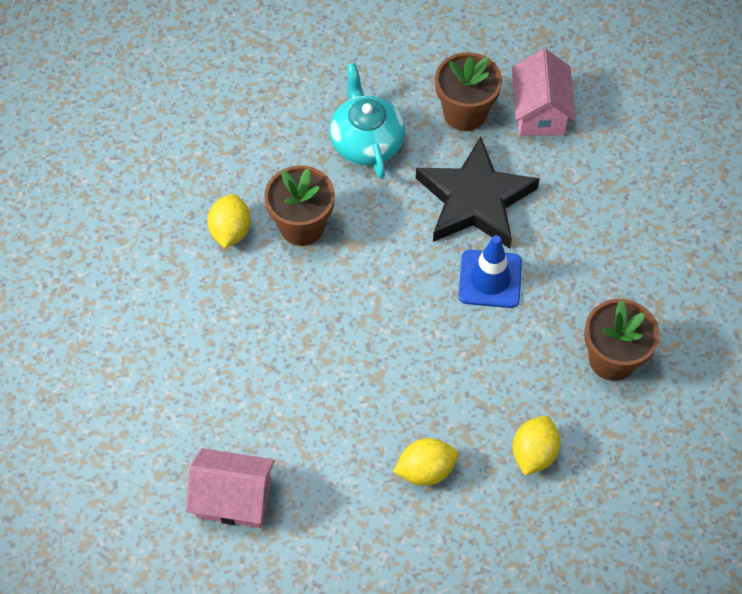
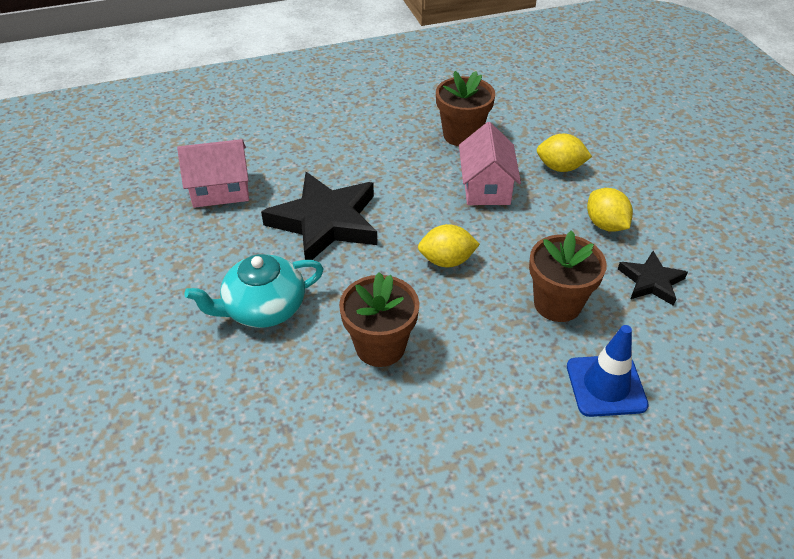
camera: 100 degrees left, 15 degrees down
pink house [186,448,275,528] -> pink house moved to [459,122,521,205]
yellow lemon [207,194,251,248] -> yellow lemon moved to [418,224,480,267]
brown flower pot [435,52,502,131] -> brown flower pot moved to [529,230,607,322]
blue traffic cone [459,235,522,308] -> blue traffic cone moved to [567,325,649,417]
none -> black star [618,251,688,306]

